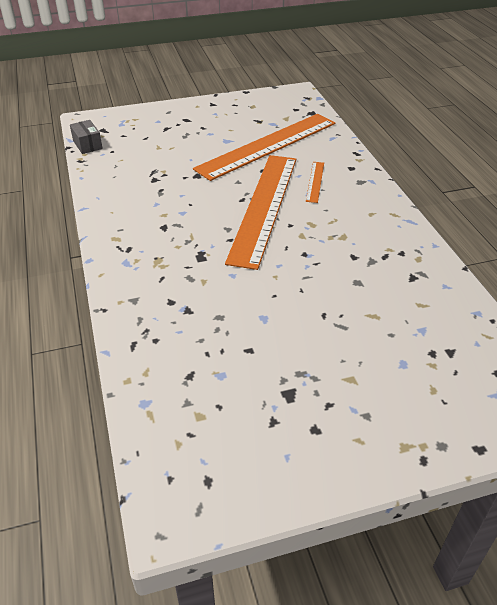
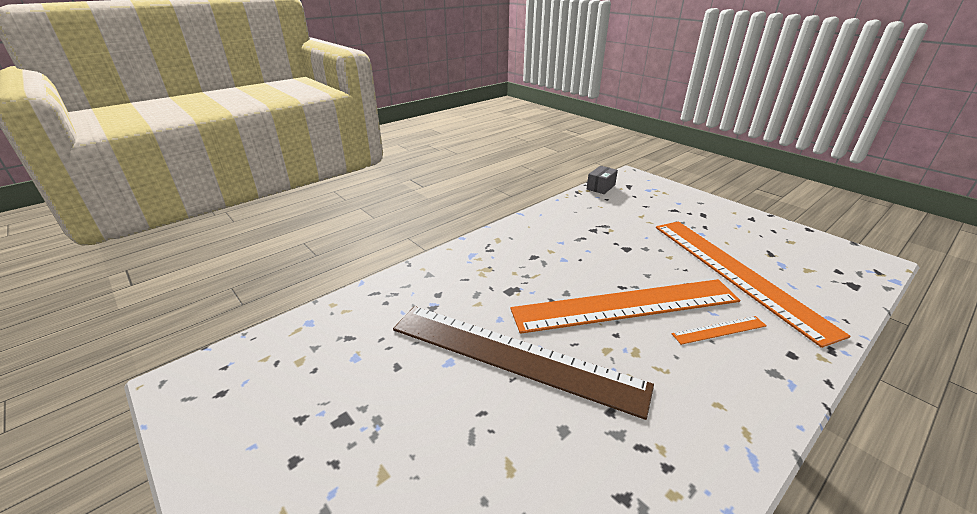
camera: 65 degrees right, 10 degrees down
orange ruler [193,114,336,181] -> orange ruler turned 45 degrees clockwise [656,221,850,348]
none -> brown ruler [393,306,654,420]

